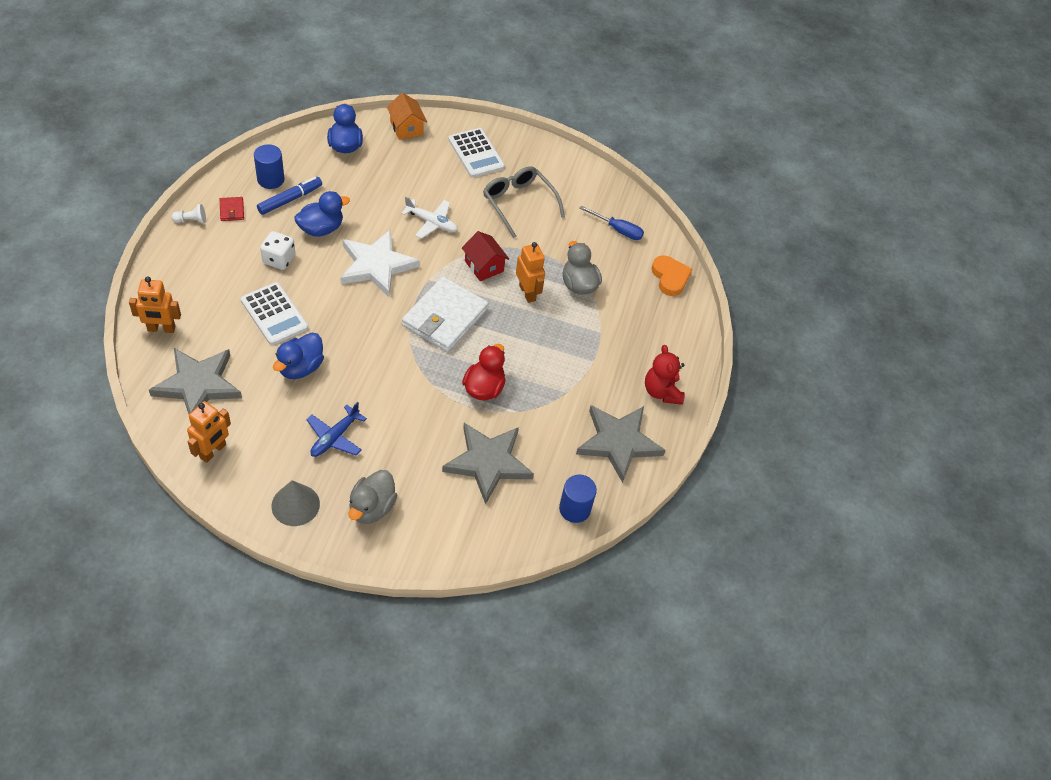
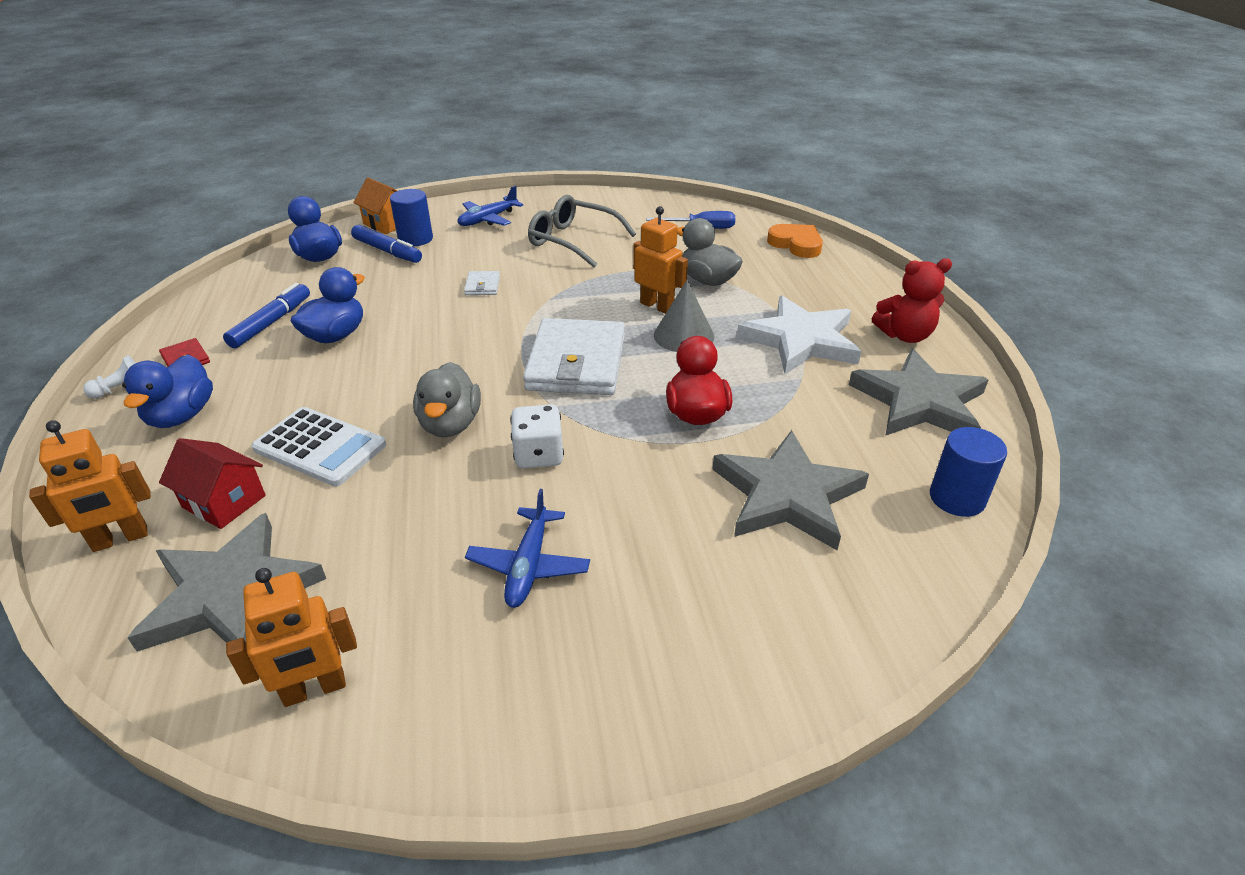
camera: 20 degrees left, 15 degrees down
orange robot [187,401,231,463] -> orange robot turned 60 degrees clockwise [226,568,357,707]
blue cylinder [254,144,284,189] -> blue cylinder moved to [390,189,433,246]
white dice [260,231,295,270] -> white dice moved to [510,404,564,468]
grey cone [271,480,320,526] -> grey cone moved to [654,280,714,352]
blue duck [273,333,324,379] -> blue duck moved to [122,354,213,428]
white star [340,229,420,297] -> white star moved to [737,296,861,374]
grey duck [348,470,398,524] -> grey duck moved to [413,362,481,437]
white plane [401,196,458,239] -> white wallet [464,271,500,295]
white calculator [448,128,505,177] -> blue plane [457,186,523,226]
red house [462,231,509,281] -> red house moved to [159,438,266,529]
red teddy bear [645,345,685,405] -> red teddy bear turned 60 degrees counterclockwise [872,258,952,343]
none -> blue marker [351,225,422,263]

